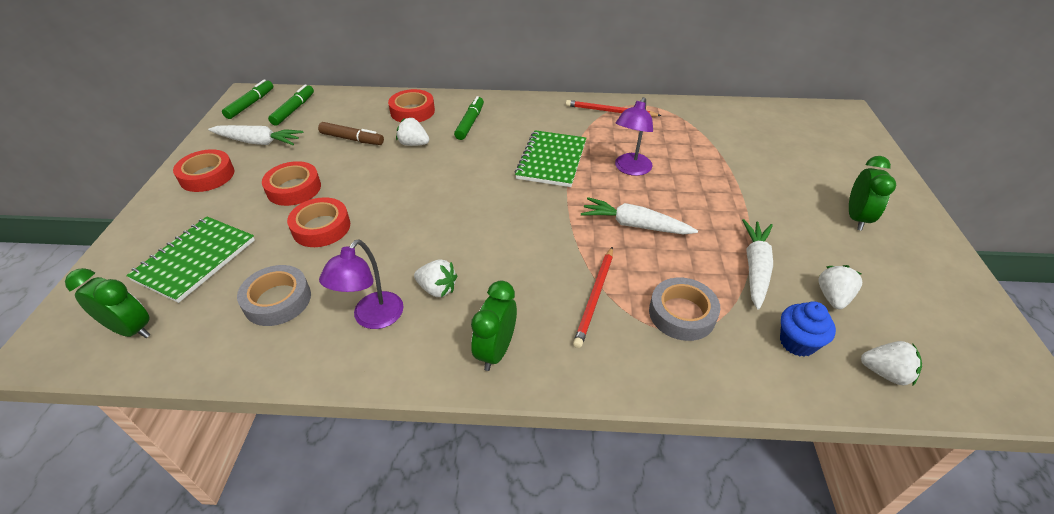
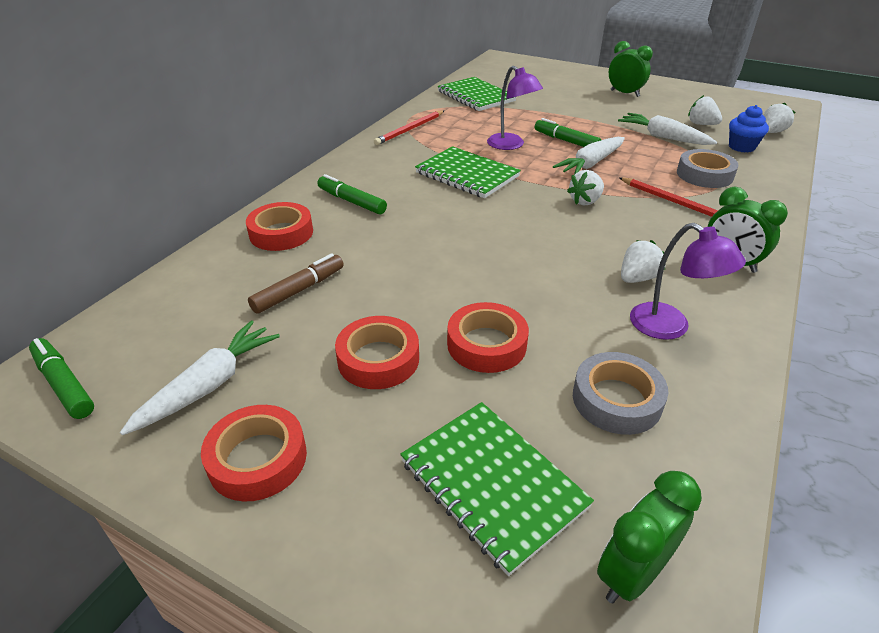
camera: 65 degrees left, 5 degrees down
green marker [268,84,314,126] -> green marker moved to [535,118,601,147]
white strawberry [396,118,429,146] -> white strawberry moved to [567,170,604,205]
none -> green notebook [437,77,516,111]

